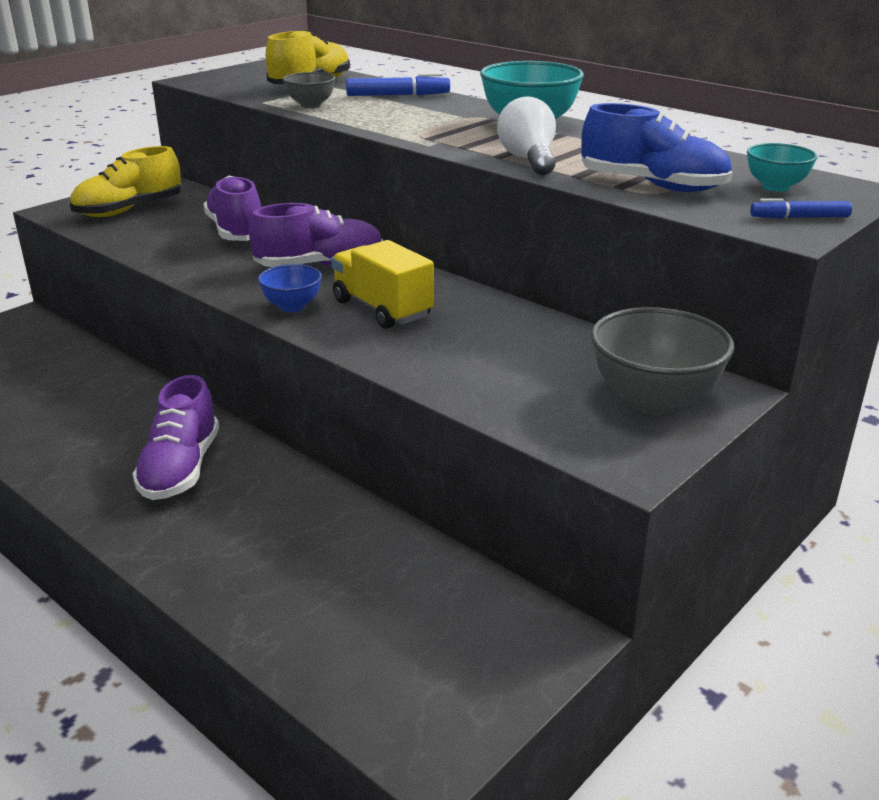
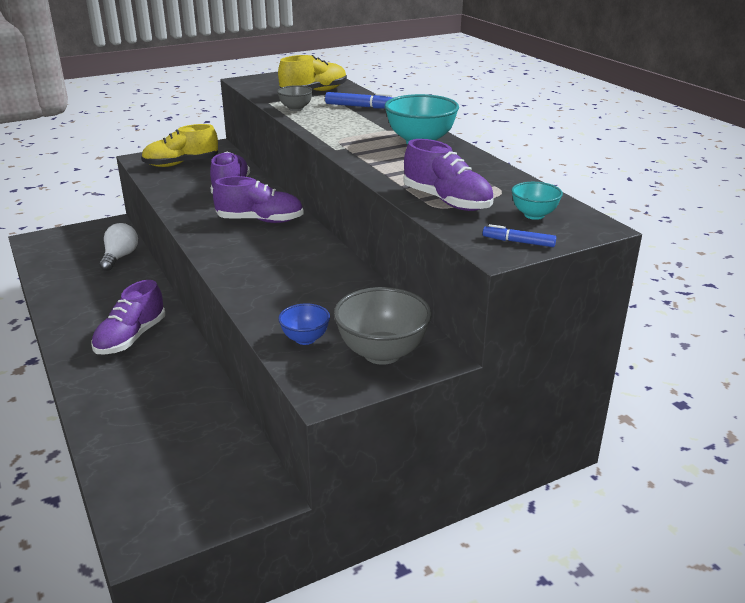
camera: 20 degrees right, 0 degrees up
blue bowl [258,264,322,312] -> blue bowl moved to [278,304,330,345]
yellow truck [331,240,434,329] -> none
white light bulb [497,96,556,175] -> white light bulb moved to [99,223,138,271]
blue shoe [581,103,732,192] -> purple shoe [404,139,494,211]

